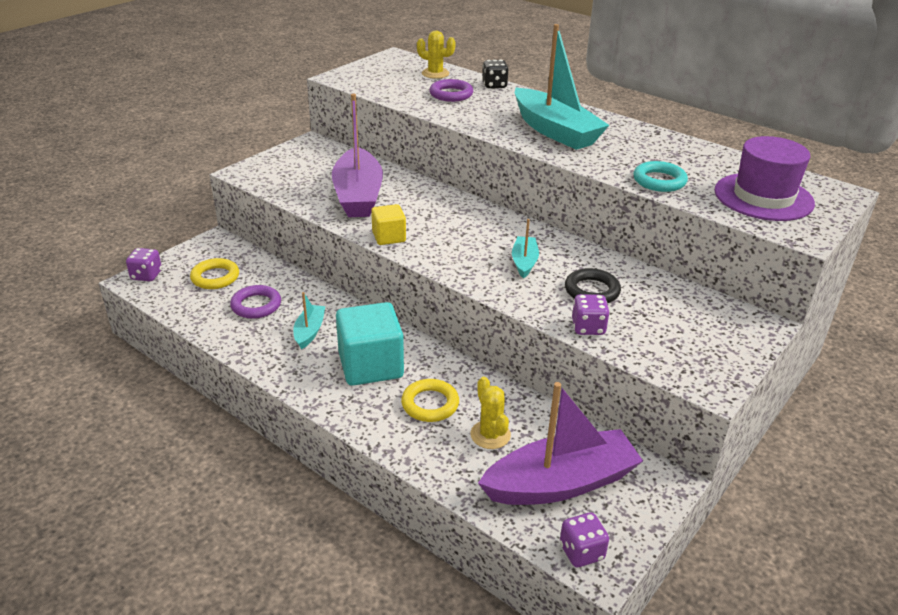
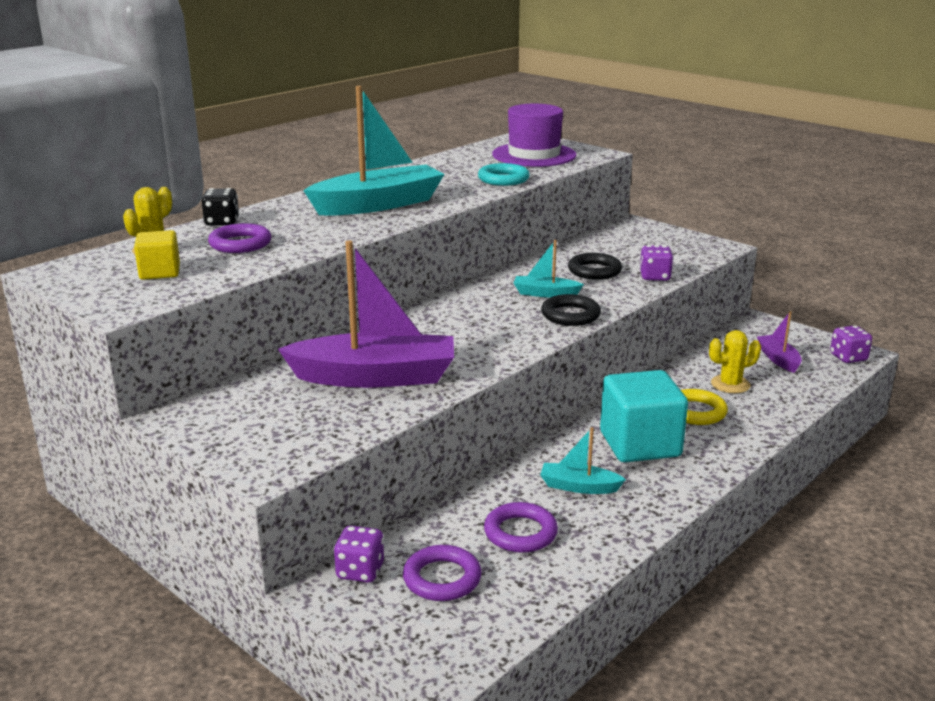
camera: 85 degrees left, 10 degrees down
purple dice [126,248,162,281] -> purple dice moved to [334,526,384,582]
yellow ring [190,258,239,289] -> purple ring [403,545,482,601]
yellow cube [371,204,406,245] -> yellow cube moved to [134,230,180,280]
purple boat [478,382,643,505] -> purple boat [757,311,802,373], size x0.47
none -> black ring [541,294,601,326]

